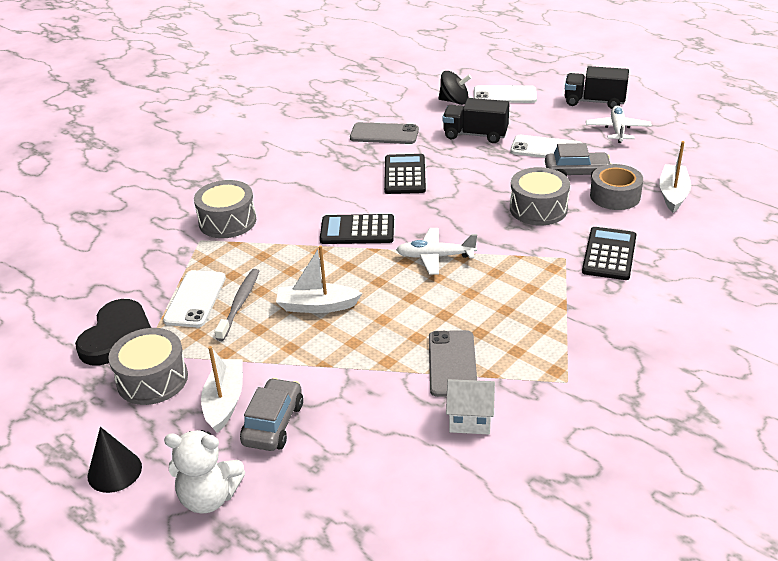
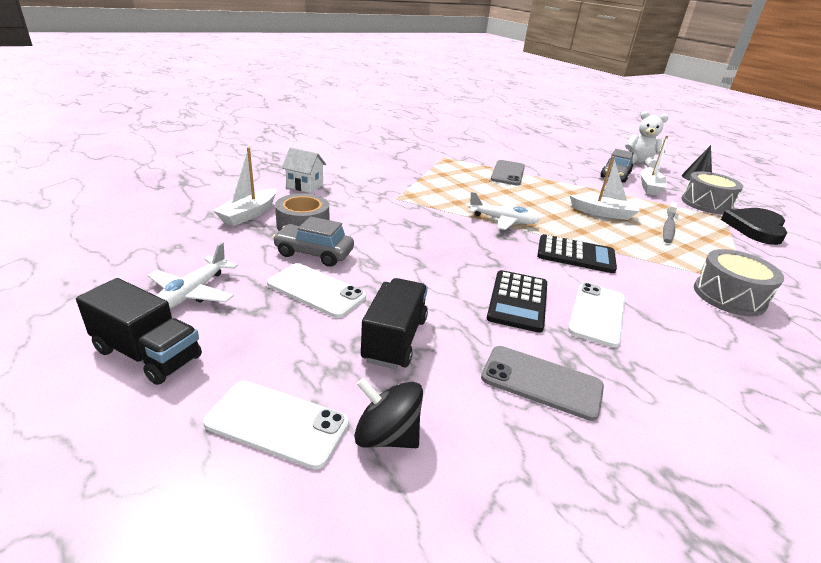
camera: 170 degrees left, 5 degrees down
white phone [163,270,226,327] -> white phone moved to [568,283,625,347]
black truck [442,98,510,143] -> black truck turned 105 degrees counterclockwise [361,278,428,369]
white house [446,379,495,434] -> white house moved to [282,147,326,193]
grey drum [510,167,570,225] -> none
black calculator [582,227,637,280] -> none

